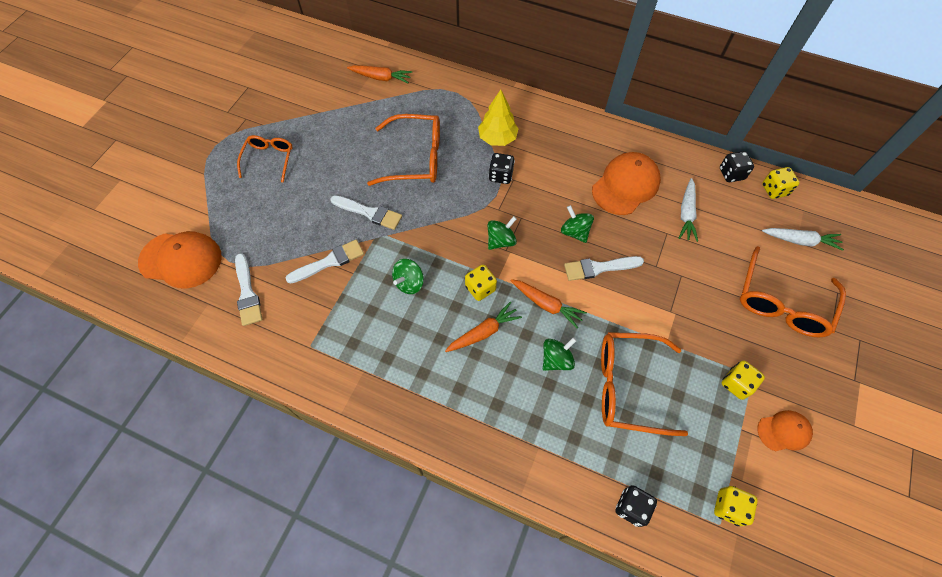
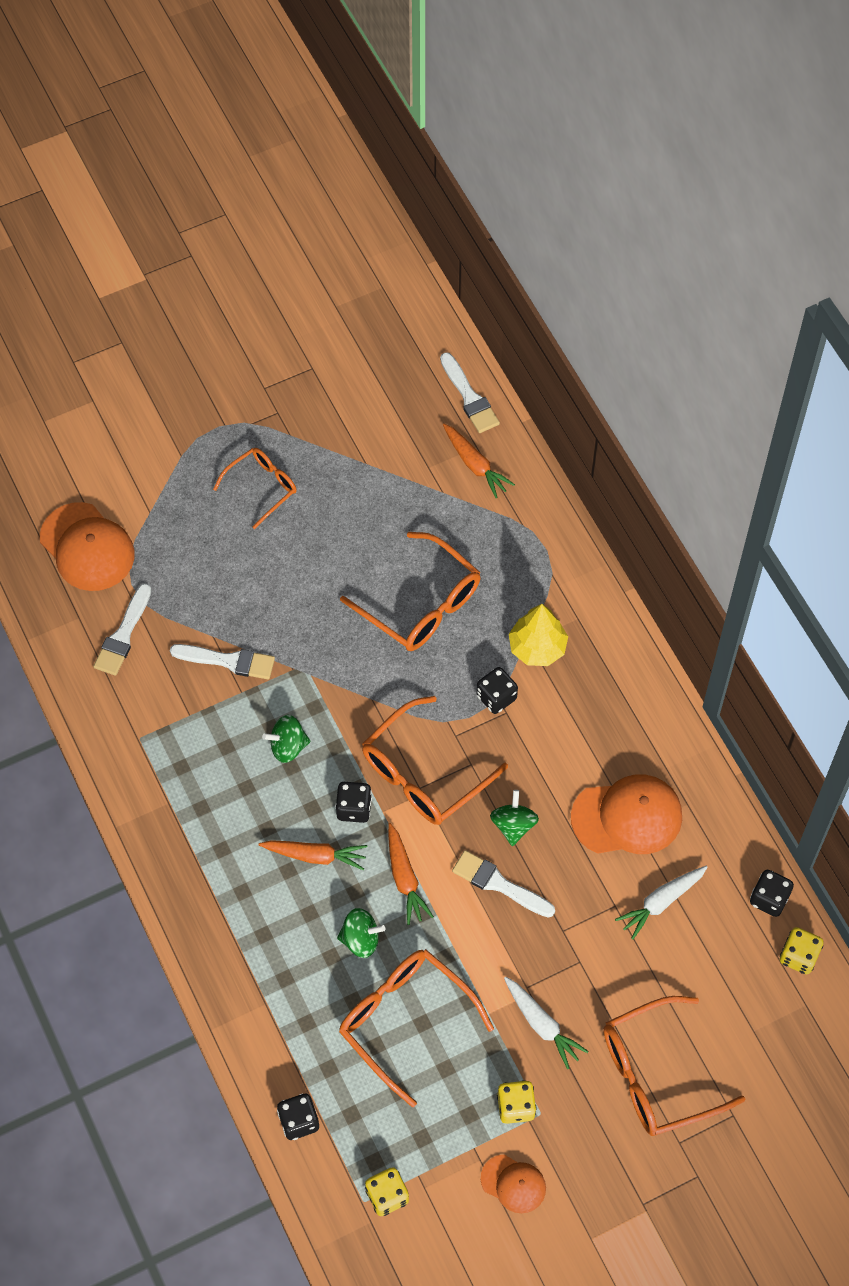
camera: 40 degrees right, 0 degrees up
white brush [331,195,402,230] -> white brush moved to [440,352,500,433]
yellow dice [465,265,497,301] -> black dice [335,782,372,823]
green spinning top [488,216,517,250] -> orange glasses [362,696,508,825]
white carrot [762,228,844,251] -> white carrot moved to [504,976,588,1069]

